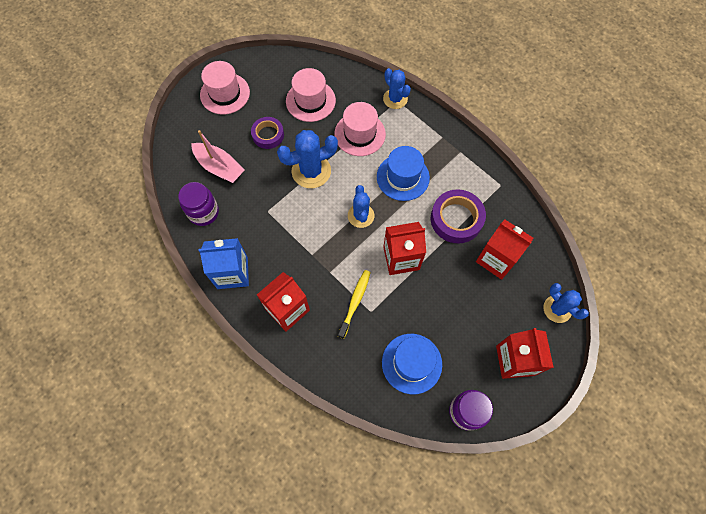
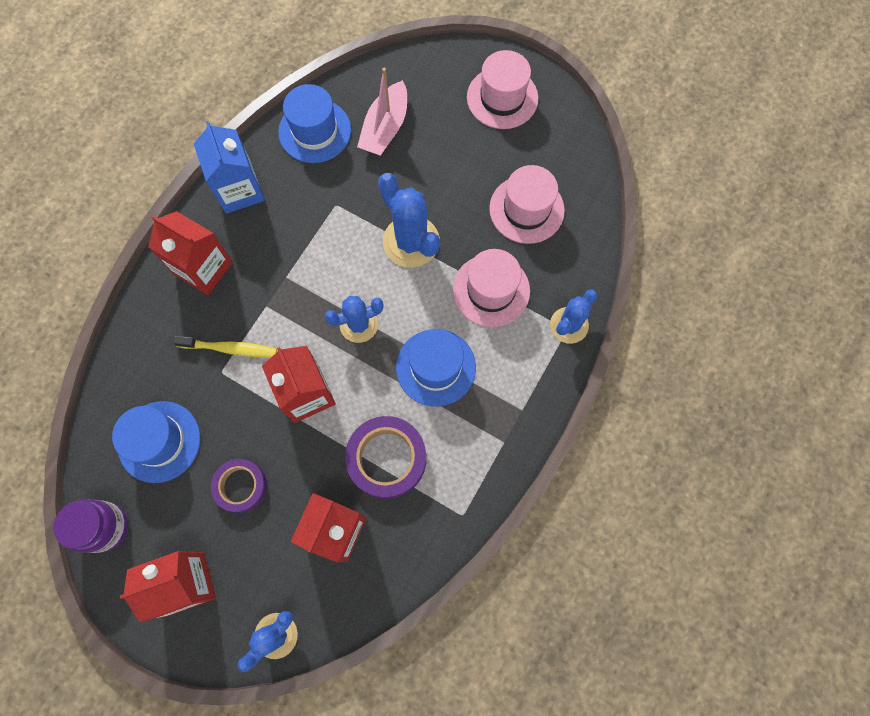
camera: 75 degrees right, 5 degrees up
purple jar [178,182,219,226] -> blue hat [278,84,351,163]
purple tape [251,117,284,149] -> purple tape moved to [211,459,267,513]

